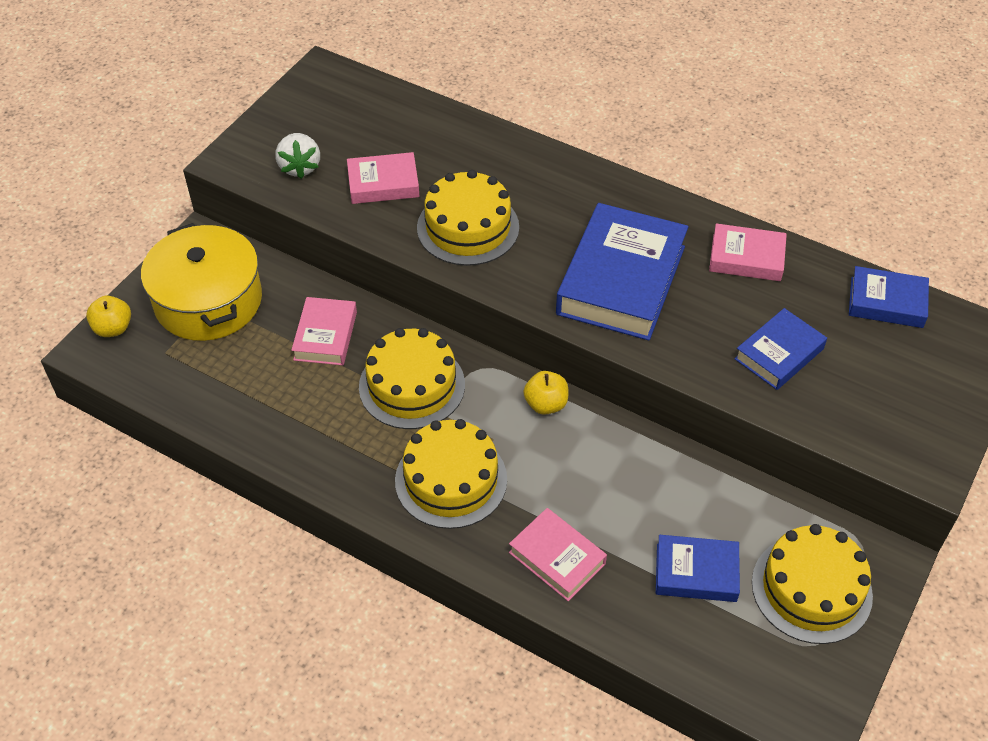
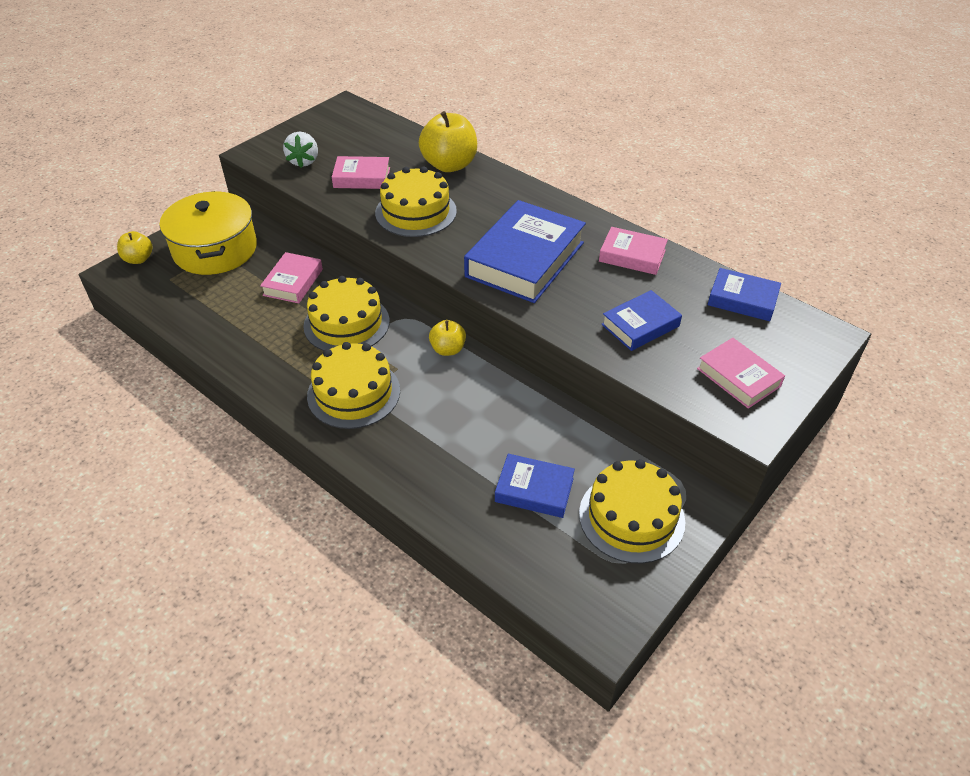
camera: 10 degrees right, 5 degrees down
pink book [509,508,607,601] -> pink book moved to [697,338,785,409]
none -> yellow apple [419,111,477,172]

